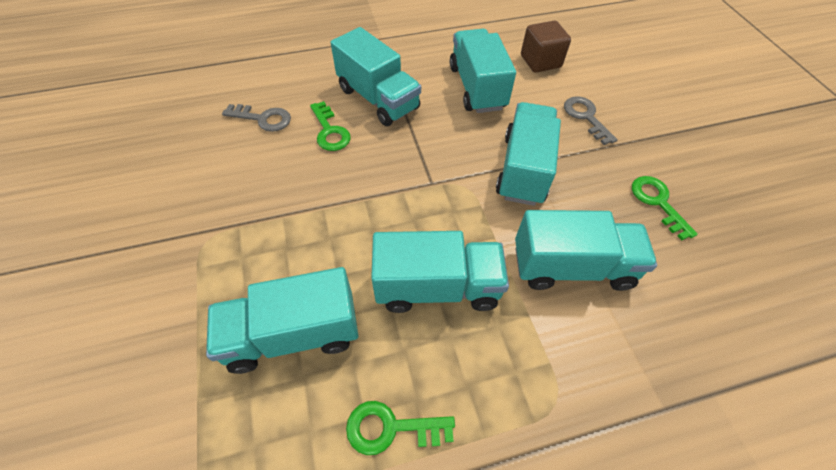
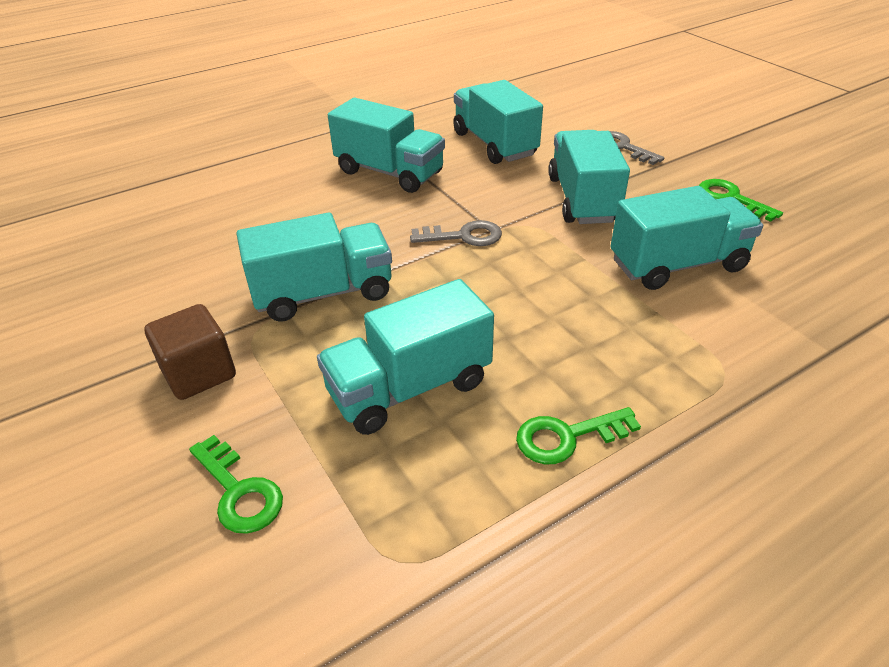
camera: 15 degrees left, 15 degrees down
grey key [222,104,291,132] -> grey key moved to [410,220,502,246]
green key [310,101,351,151] -> green key moved to [189,435,283,534]
turquoise truck [371,231,509,313] -> turquoise truck moved to [237,213,392,322]
brown cube [521,21,571,73] -> brown cube moved to [144,304,236,400]

